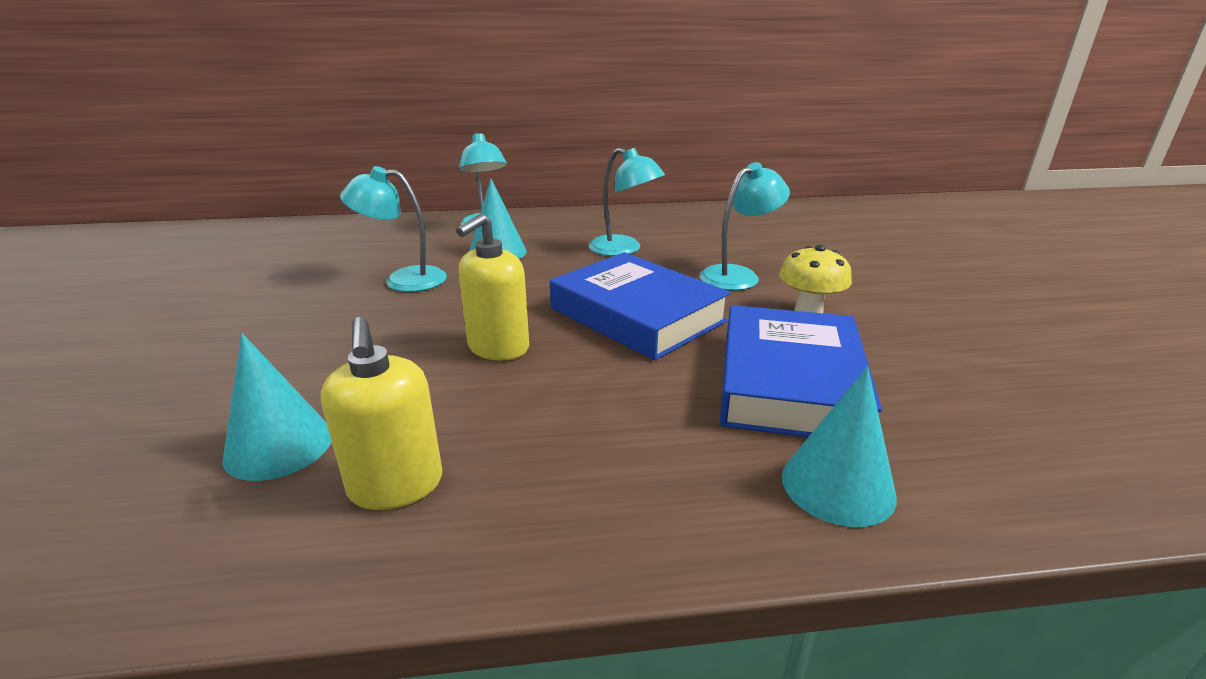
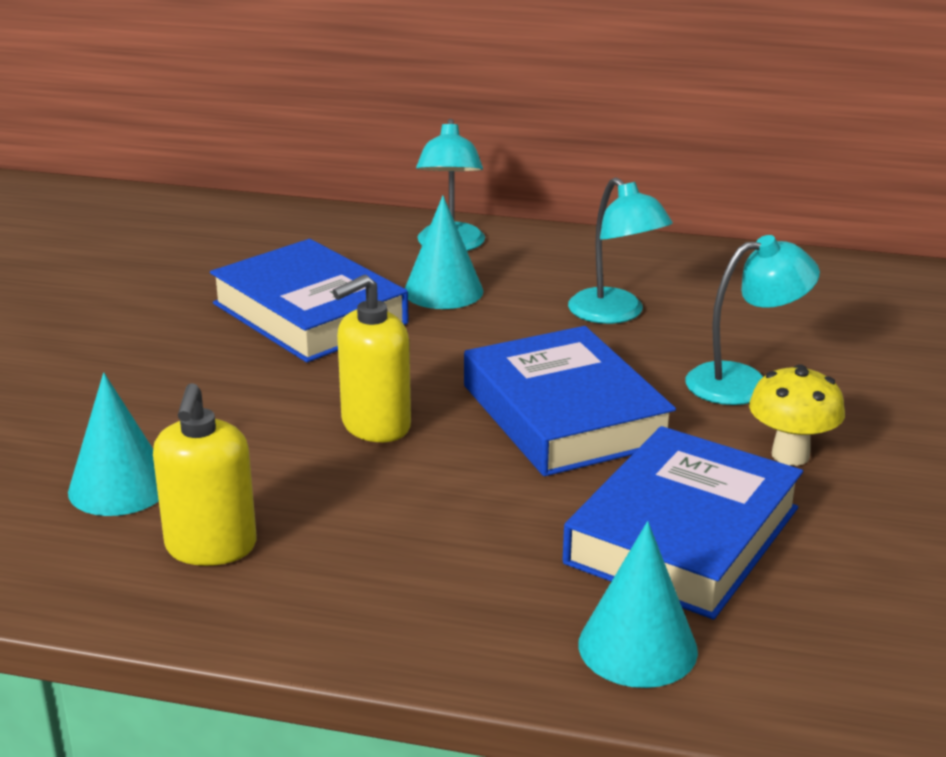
camera: 20 degrees right, 0 degrees up
turquoise lamp [340,166,447,292] -> blue book [210,239,409,363]

